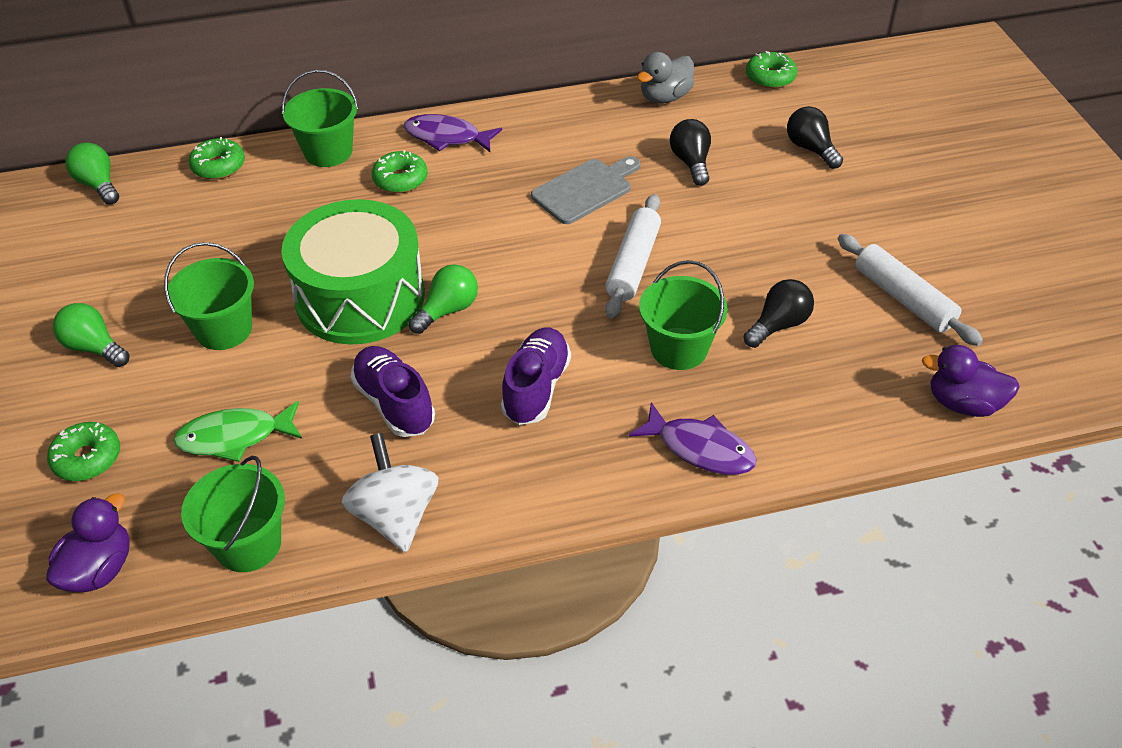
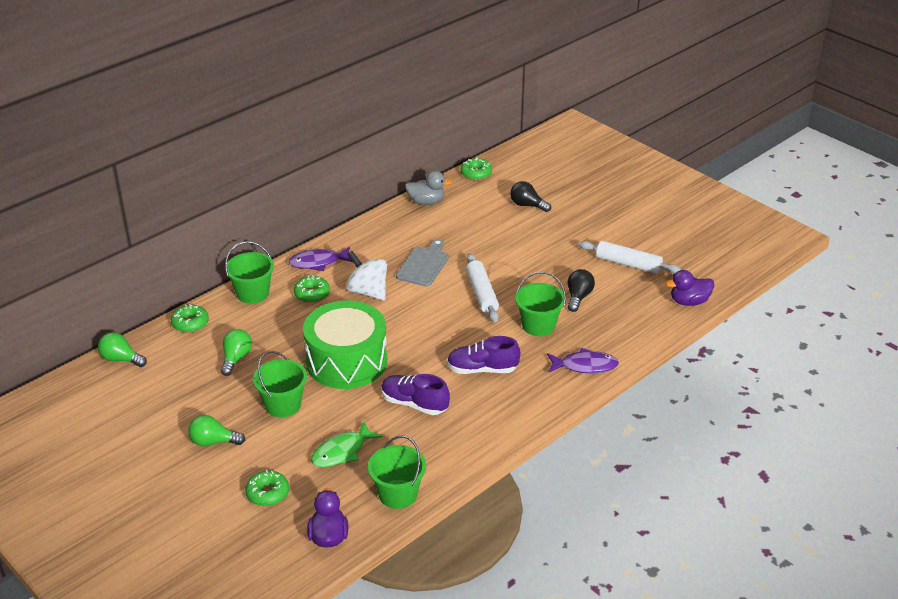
camera: 30 degrees left, 10 degrees down
white spinning top [341,433,439,552] -> white spinning top moved to [346,251,387,301]
green light bulb [408,264,478,334] -> green light bulb moved to [221,329,252,376]
purple shoe [501,328,571,425] -> purple shoe turned 75 degrees counterclockwise [447,336,520,374]
grey duck [637,52,694,103] -> grey duck turned 105 degrees counterclockwise [405,171,452,205]
black light bulb [670,119,711,186] -> none

